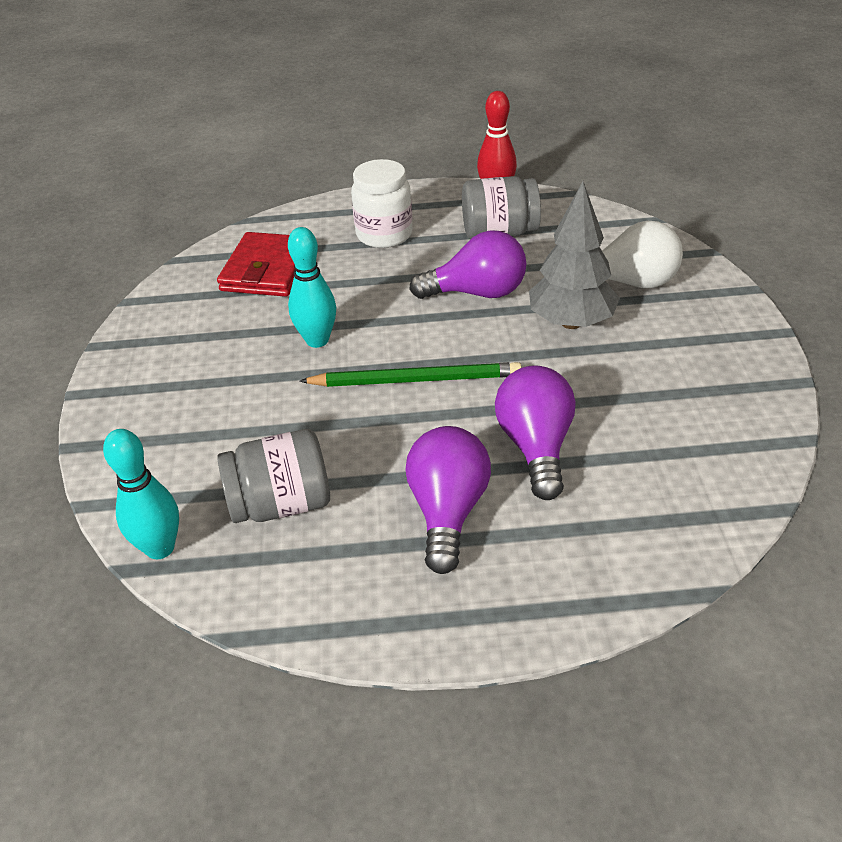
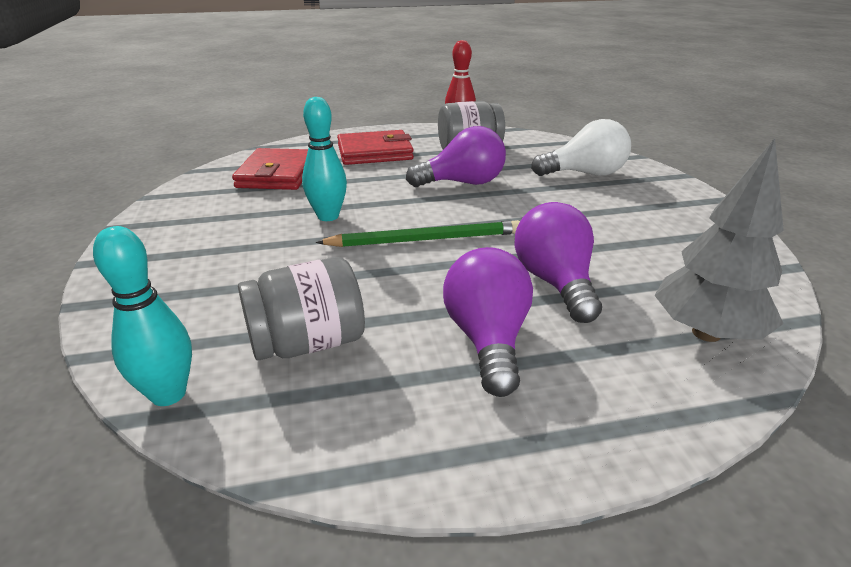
camera: 10 degrees left, 10 degrees down
white jar [351,159,413,248] -> red wallet [337,130,414,165]
grey tree [529,181,620,329] -> grey tree moved to [654,138,784,342]

